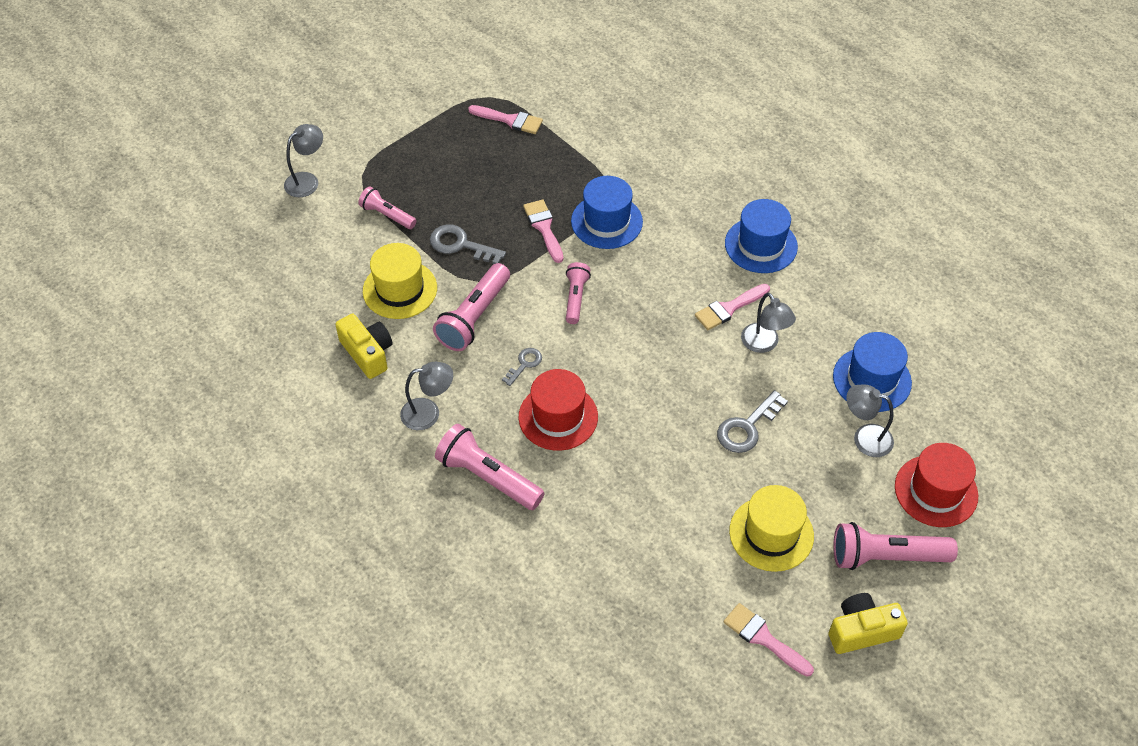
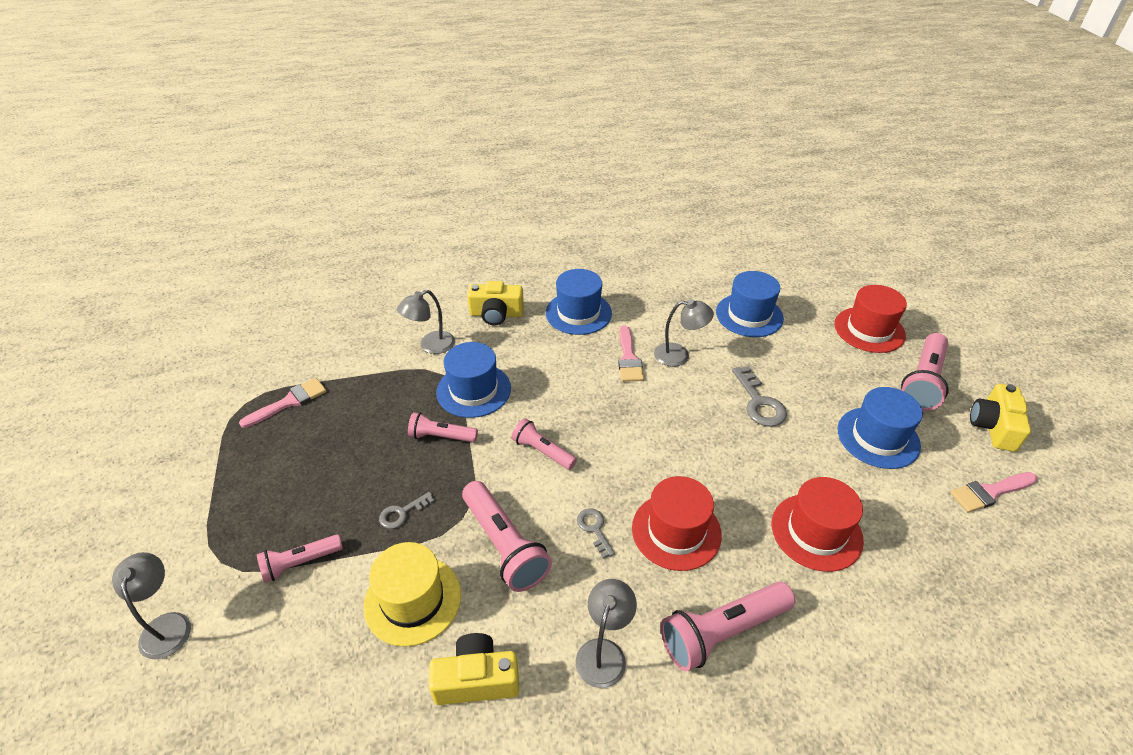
camera: 60 degrees left, 10 degrees down
grey key [430,224,506,264] -> grey key [379,492,435,529], size x0.60
pink brush [523,199,563,263] -> pink flashlight [408,412,478,442]
yellow hat [729,485,814,572] -> blue hat [838,387,923,469]
grey lamp [846,385,894,457] -> grey lamp moved to [397,290,455,354]
none -> yellow camera [467,281,524,325]
none -> red hat [772,477,864,572]

